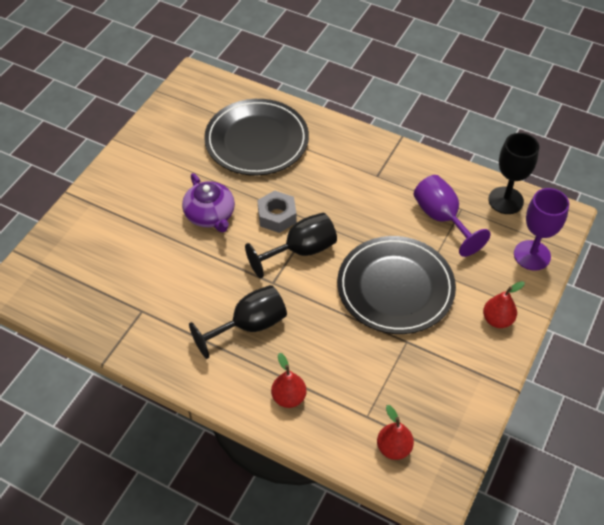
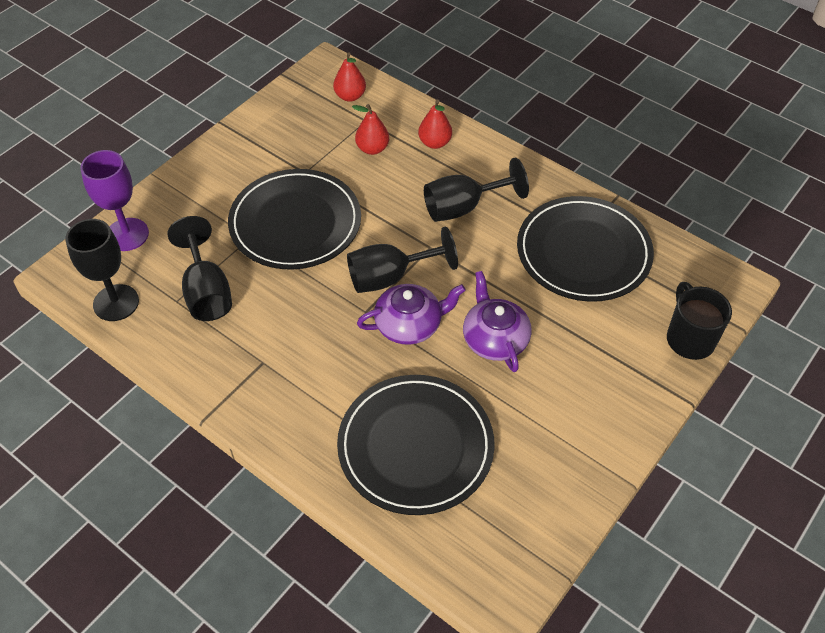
camera: 170 degrees left, 0 degrees up
grey nut [258,190,296,233] -> purple teapot [357,284,466,345]
purple goblet [414,175,491,257] -> black goblet [168,216,232,321]
red pear [483,281,525,328] -> red pear moved to [352,104,389,155]
none -> black plate [517,196,654,302]
none -> black mug [667,282,732,360]

